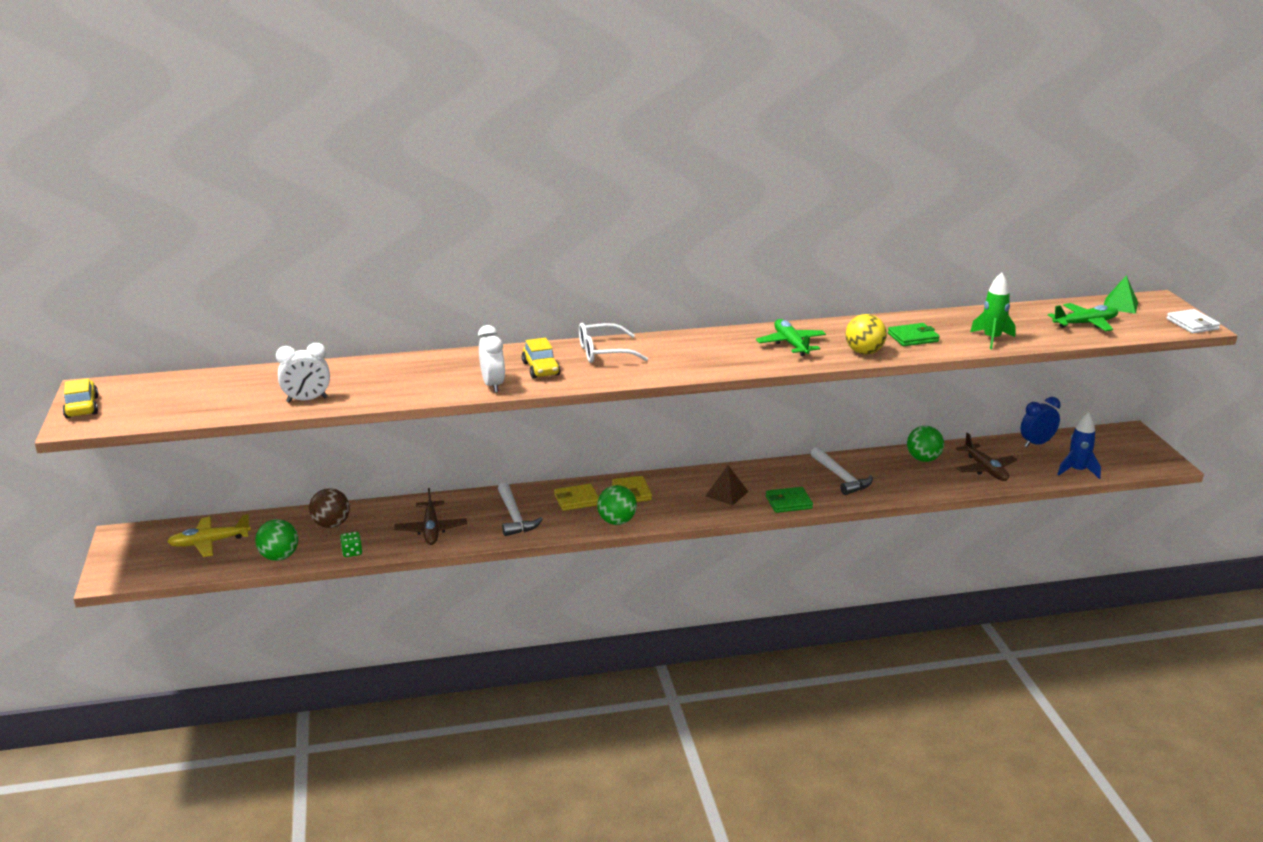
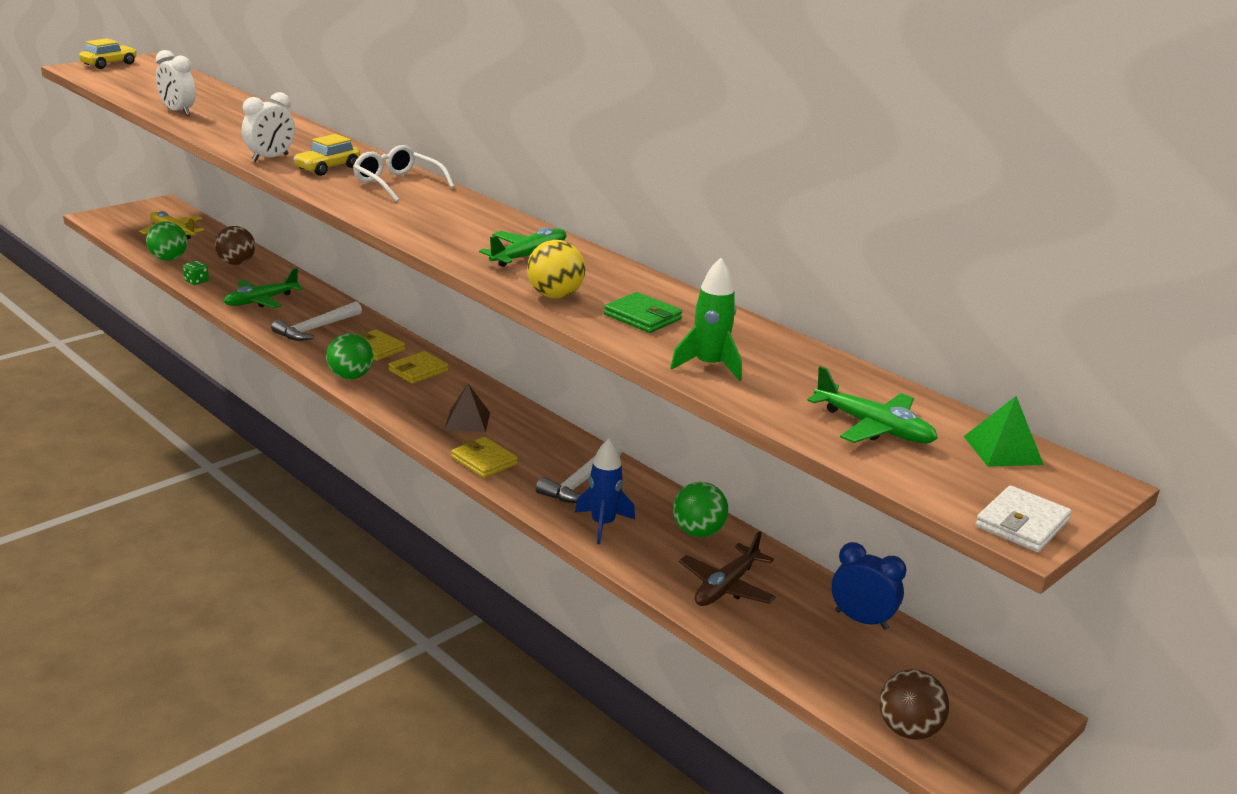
camera: 55 degrees right, 0 degrees up
brown plane [394,488,467,545] -> green plane [223,268,303,308]
green wallet [766,487,813,513] -> yellow wallet [451,437,518,478]
blue rocket [1057,412,1101,479] -> blue rocket moved to [575,439,635,544]
none -> brown ball [879,669,949,740]

